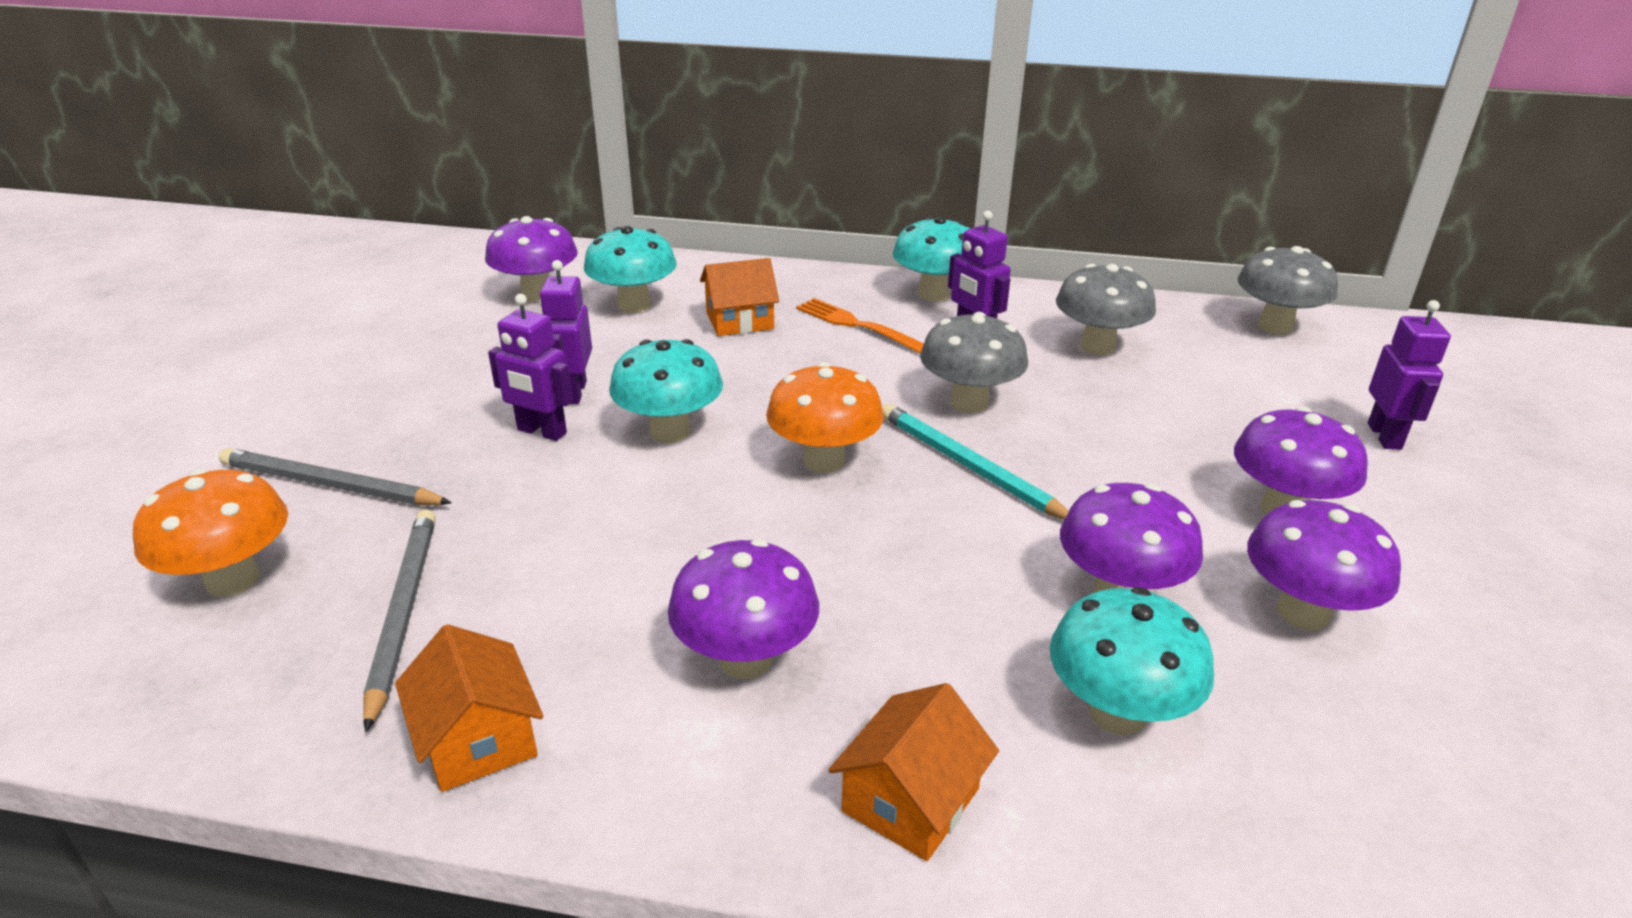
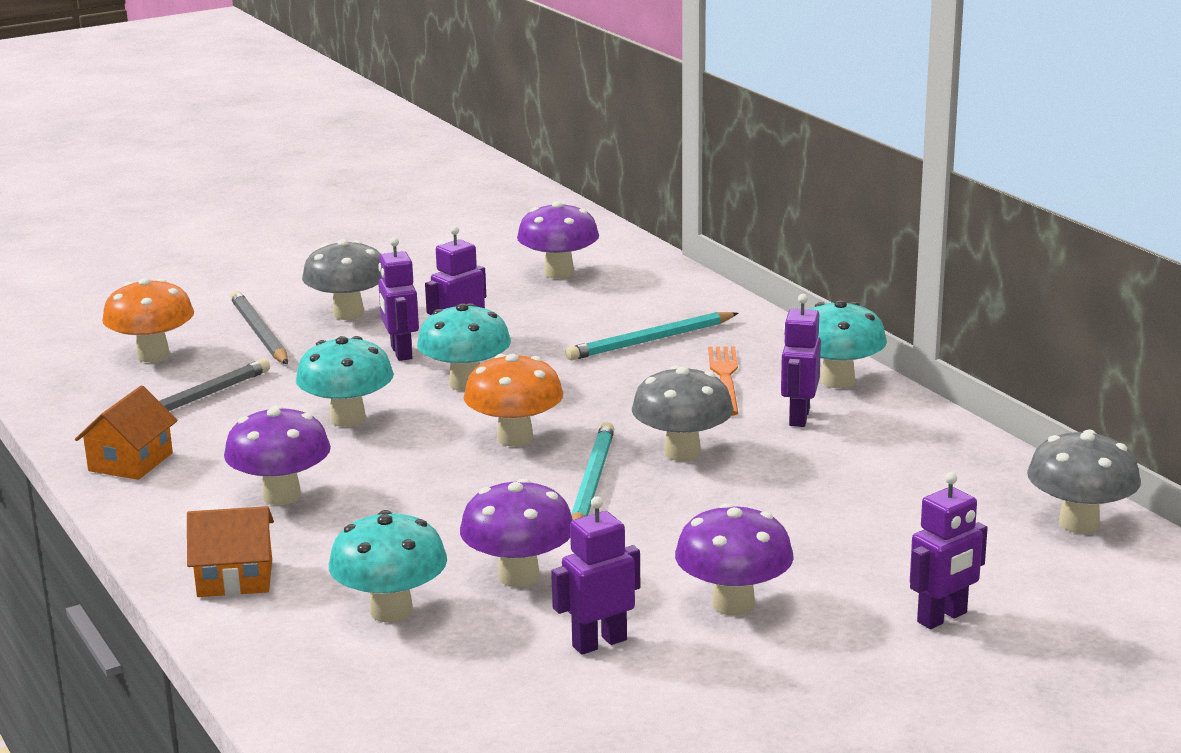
camera: 50 degrees right, 10 degrees down
turquoise mushroom [584,226,677,313] -> turquoise mushroom moved to [296,336,394,427]
orange house [700,258,779,336] -> turquoise pencil [565,312,738,360]
grey mushroom [1056,264,1156,355] -> grey mushroom moved to [302,239,382,320]
purple mushroom [1247,500,1401,631] -> purple robot [551,496,640,655]

